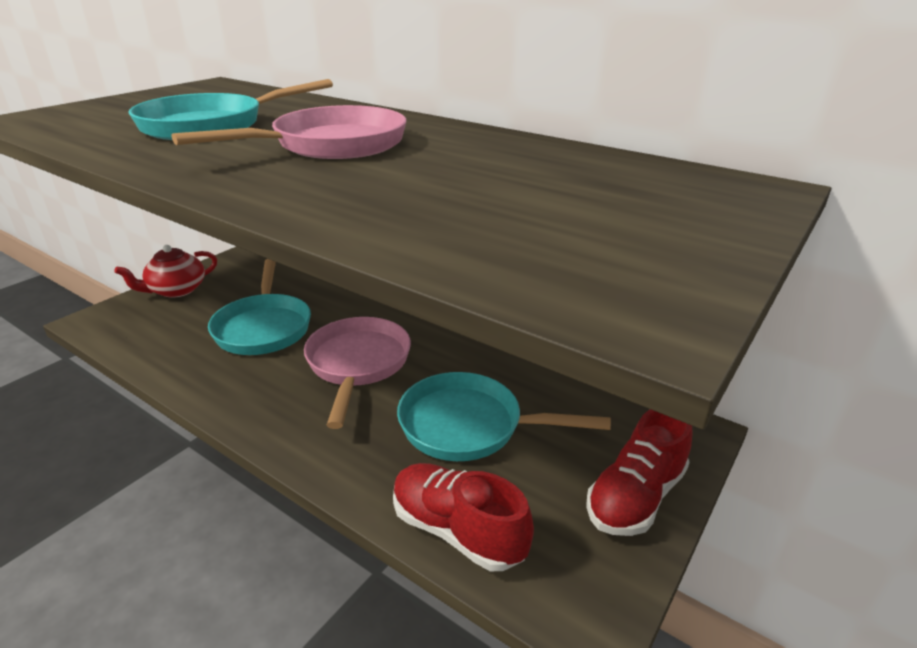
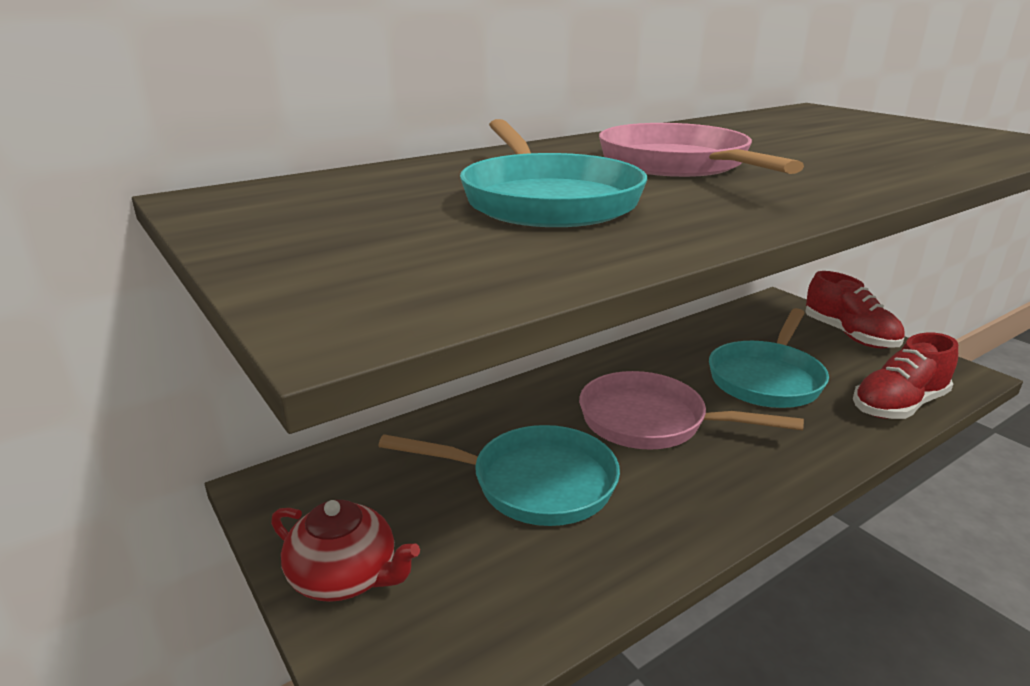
camera: 70 degrees left, 5 degrees down
red teapot [114,245,217,298] -> red teapot turned 45 degrees counterclockwise [271,500,420,602]

